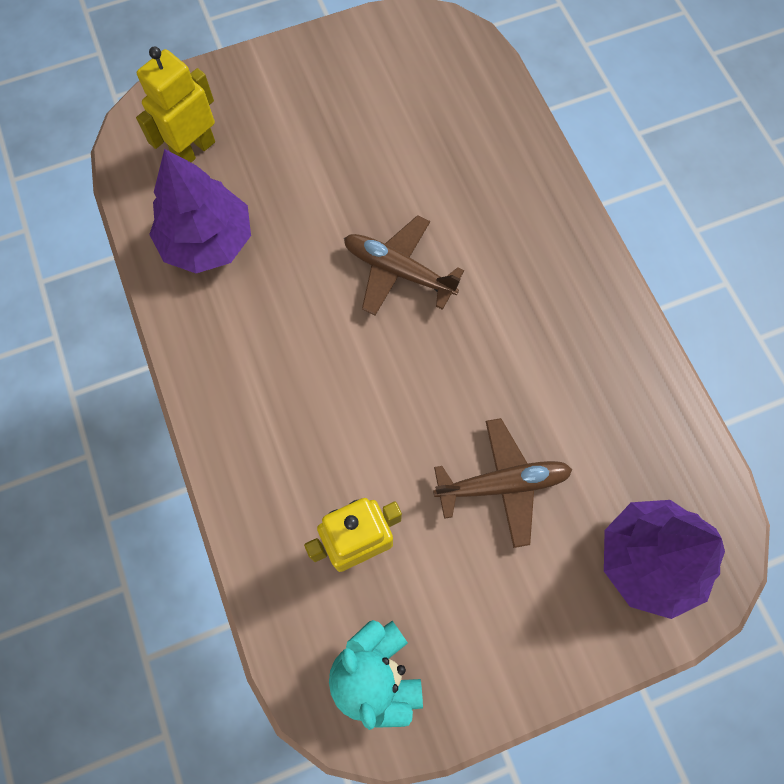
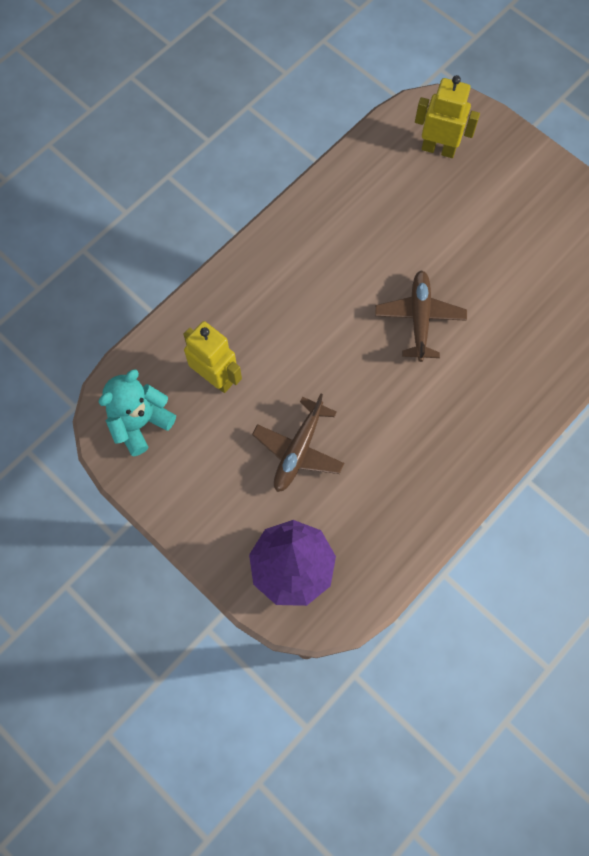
camera: 65 degrees right, 0 degrees up
purple tree [149,149,251,273] -> none
brown plane [433,418,572,548] -> brown plane turned 60 degrees clockwise [252,394,344,492]

